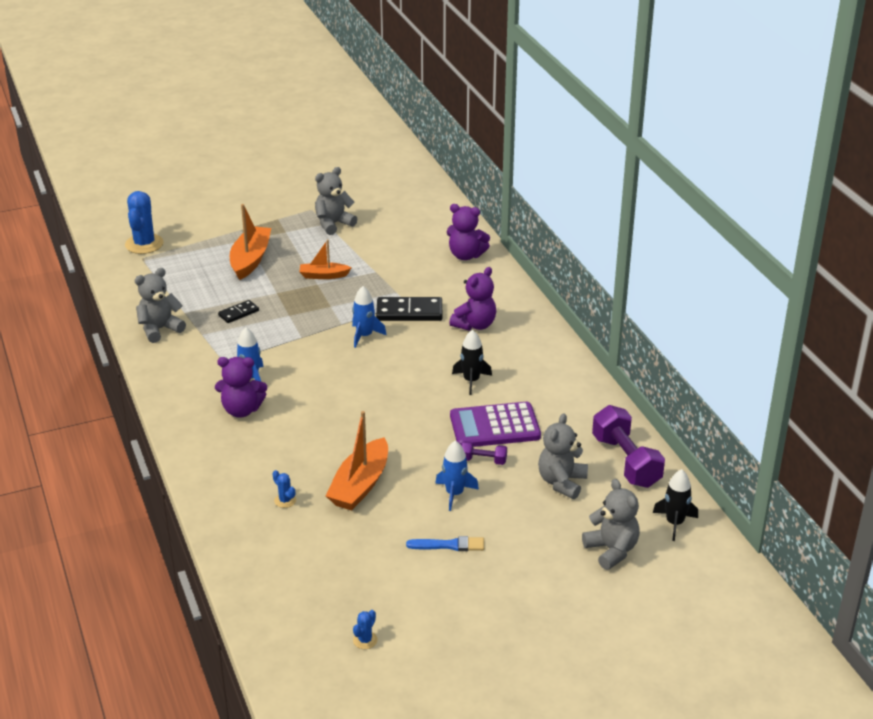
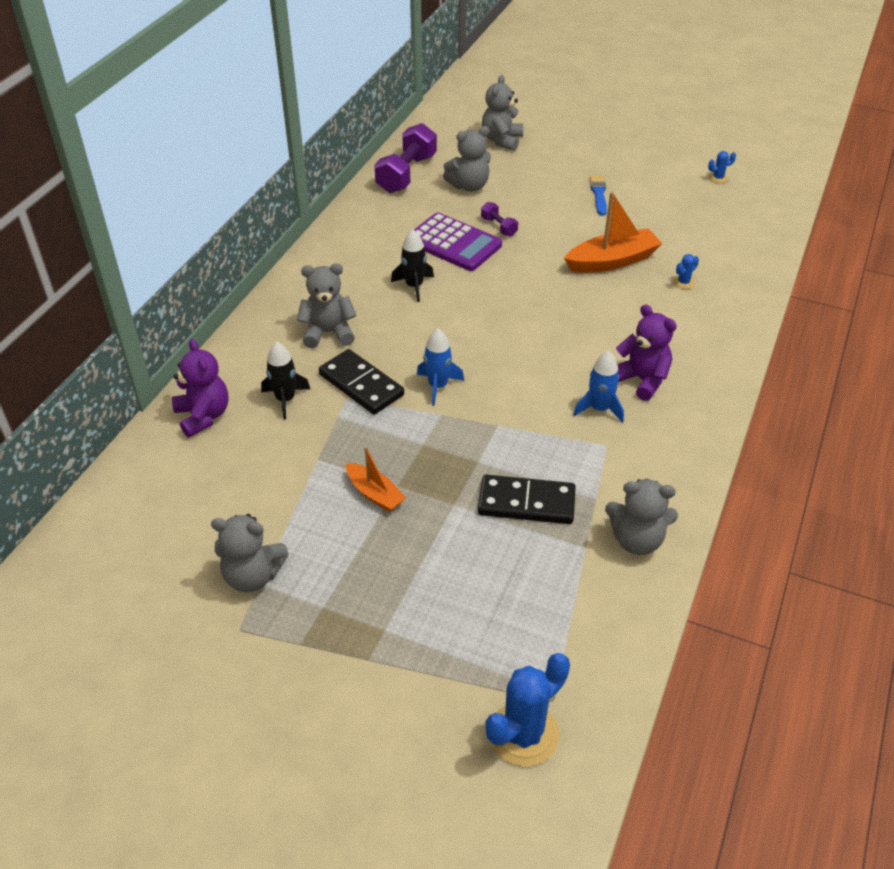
camera: 135 degrees left, 10 degrees up
black domino [218,300,259,323] -> black domino [478,475,576,524], size x1.76
orange boat [230,204,271,280] -> none
blue cactus [273,470,296,508] -> blue cactus turned 45 degrees clockwise [673,254,699,289]
blue brush [406,536,484,551] -> blue brush turned 45 degrees clockwise [590,175,607,215]
blue rocket [435,440,479,511] -> none
purple teddy bear [449,267,496,331] -> grey teddy bear [297,263,357,348]
black rocket [653,469,698,541] -> black rocket moved to [261,341,310,420]

